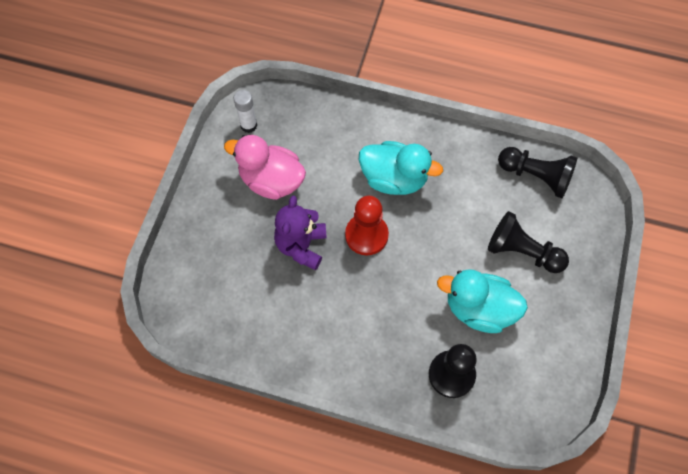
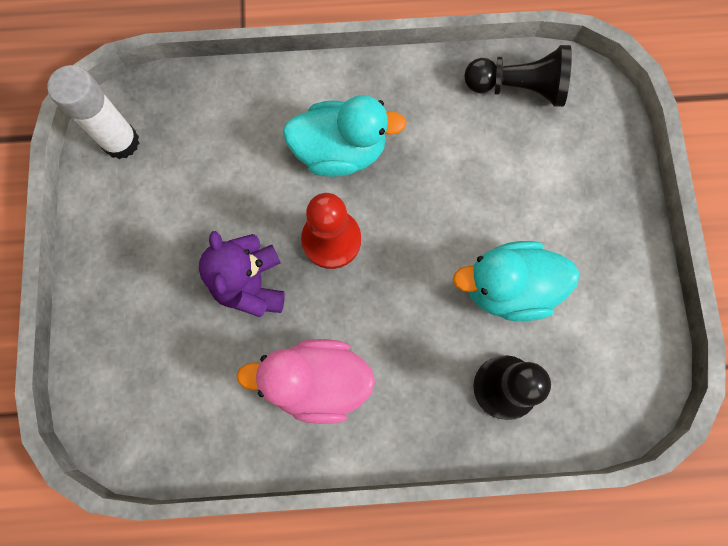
camera: 20 degrees left, 10 degrees up
pink duck [224,135,306,200] -> pink duck moved to [236,339,375,424]
white glue stick [234,90,257,133] -> white glue stick [47,65,139,159], size x1.53
black pawn [488,211,569,273] -> none

